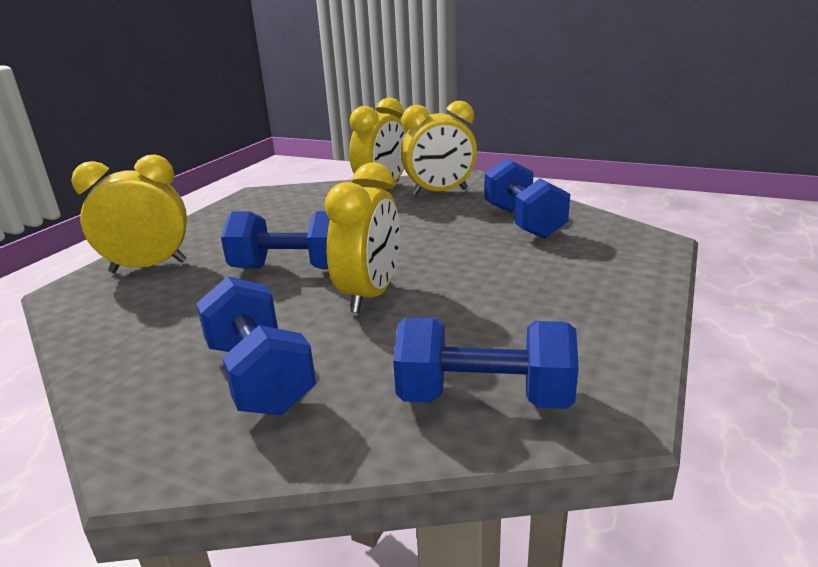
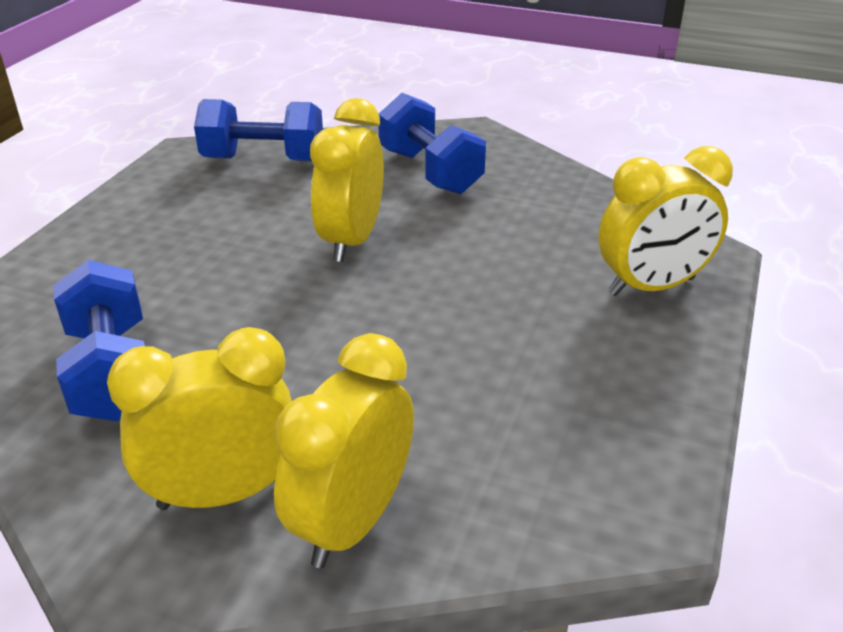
camera: 175 degrees right, 10 degrees up
blue dumbbell [221,211,330,269] -> none

